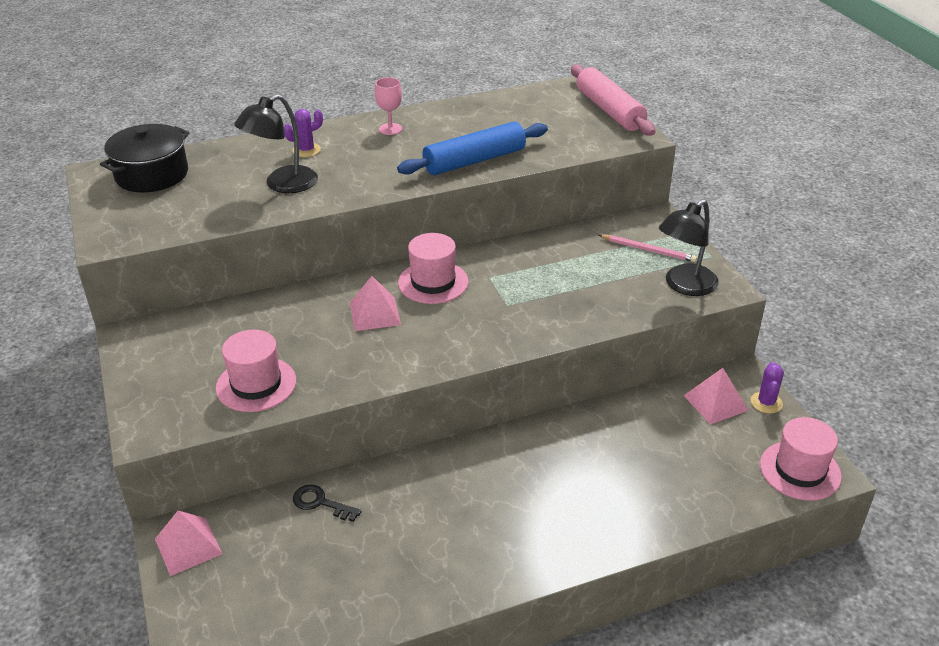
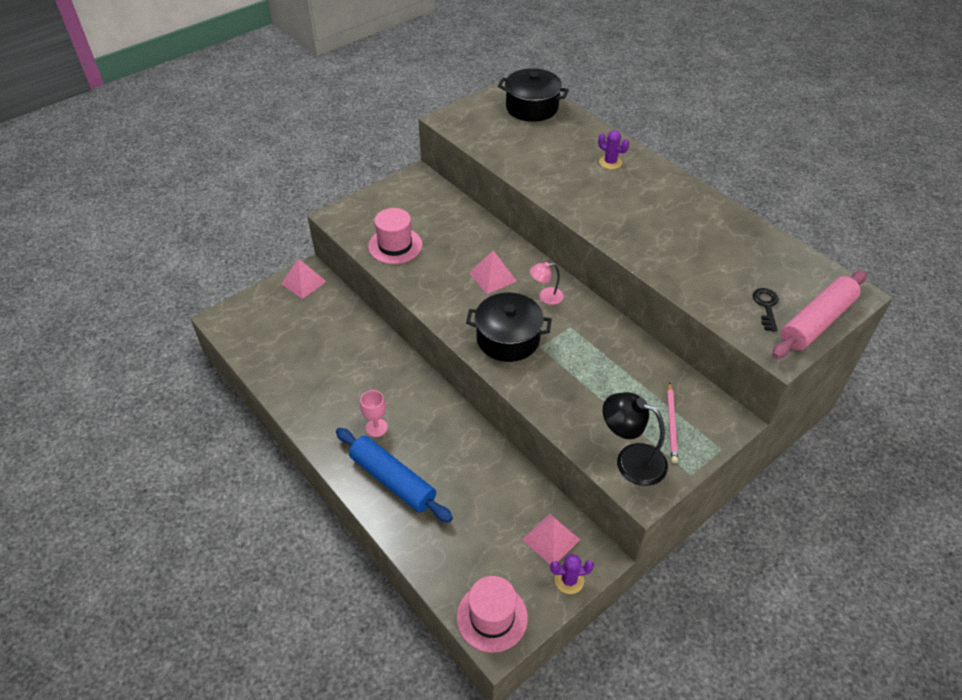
camera: 70 degrees right, 10 degrees up
black lamp [234,94,318,193] -> none
black key [293,485,362,522] -> black key moved to [752,288,779,332]
pink goblet [375,77,402,135] -> pink goblet moved to [360,390,388,437]
blue rolling pin [397,122,548,175] -> blue rolling pin moved to [336,428,453,523]
pink hat [398,233,469,304] -> pink lamp [530,262,564,305]
none -> black pot [466,293,552,362]

